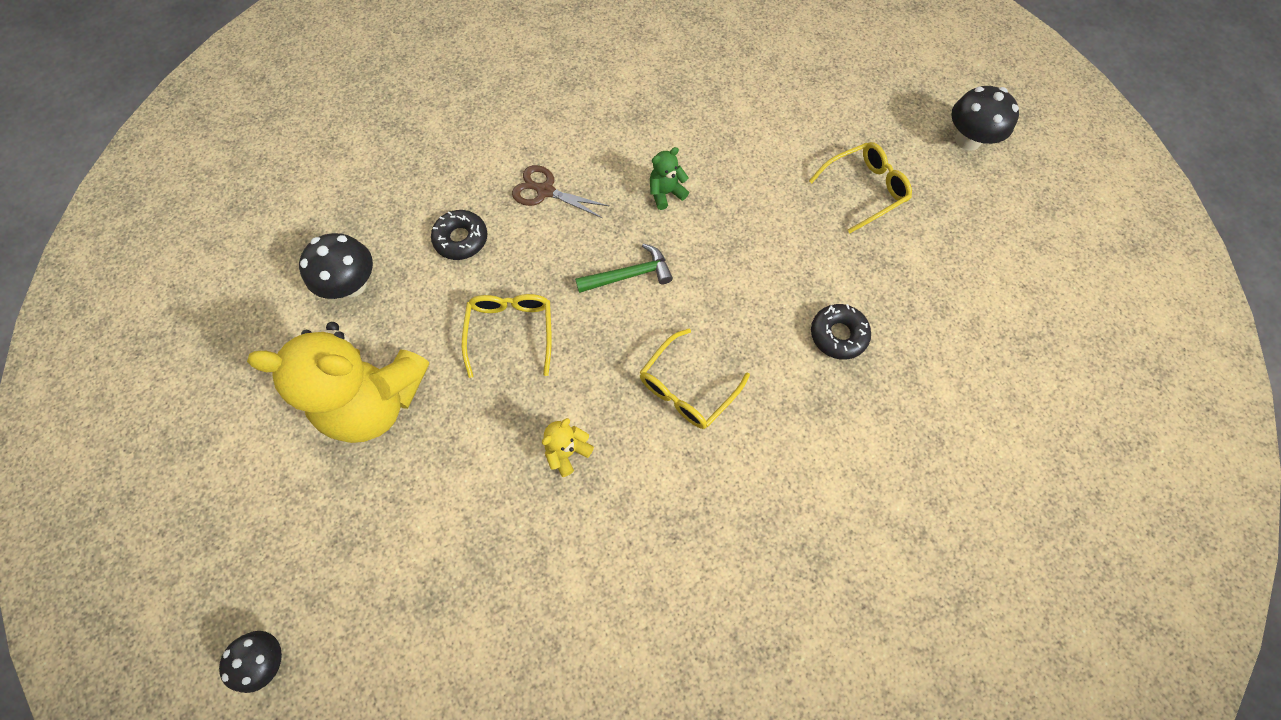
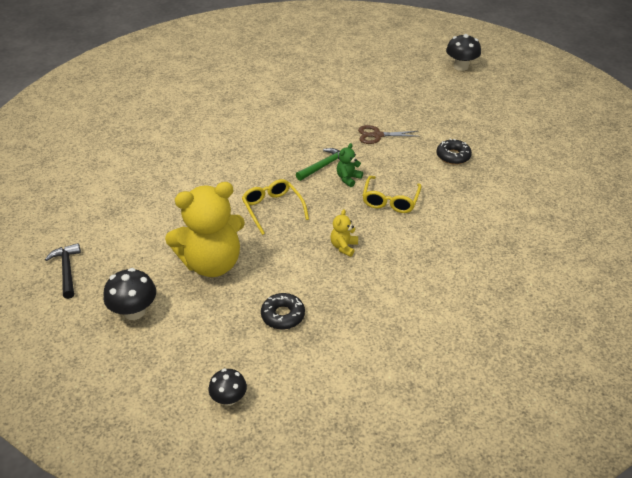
camera: 25 degrees left, 25 degrees down
black mushroom [299,233,373,299] -> black mushroom moved to [104,268,156,320]
black donut [431,210,487,260] -> black donut moved to [261,293,305,330]
brown scissors [512,165,609,218] -> brown scissors moved to [358,125,420,144]
green teddy bear [650,147,689,210] -> green teddy bear moved to [337,143,363,187]
yellow glasses [809,142,912,233] -> none
none -> black hammer [45,243,81,299]

